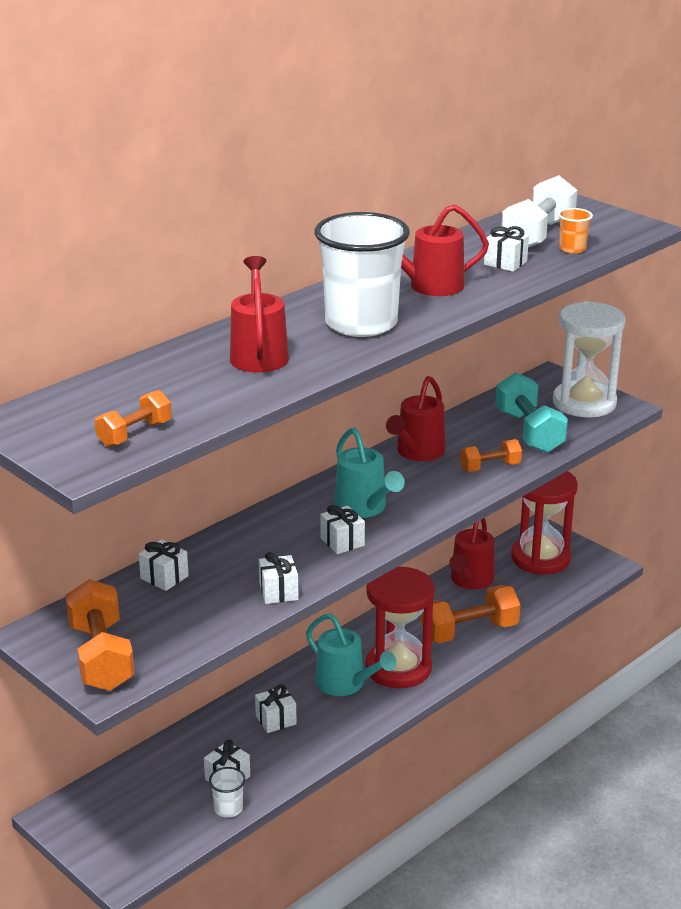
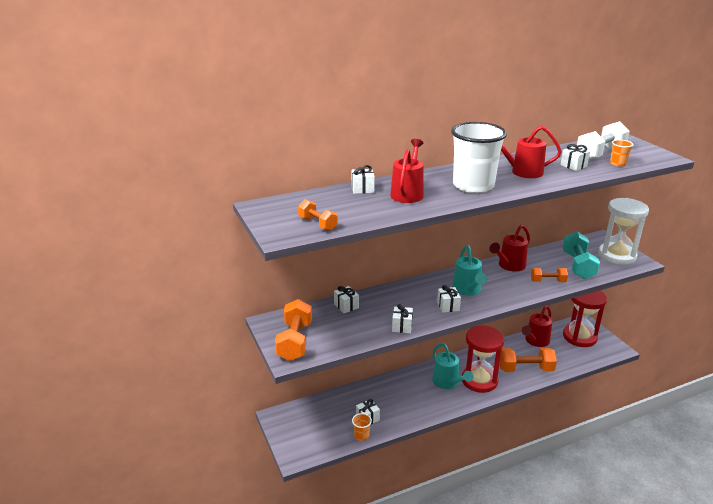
camera: 20 degrees right, 0 degrees up
orange dumbbell [95,390,172,447] -> orange dumbbell turned 75 degrees clockwise [298,200,338,231]
white cup [209,767,246,818] -> orange cup [352,413,372,441]
white gift [255,684,297,733] -> white gift moved to [352,165,375,194]

